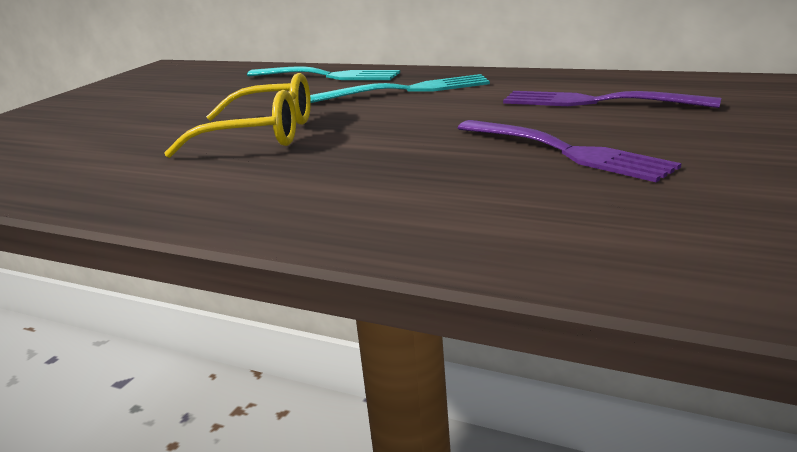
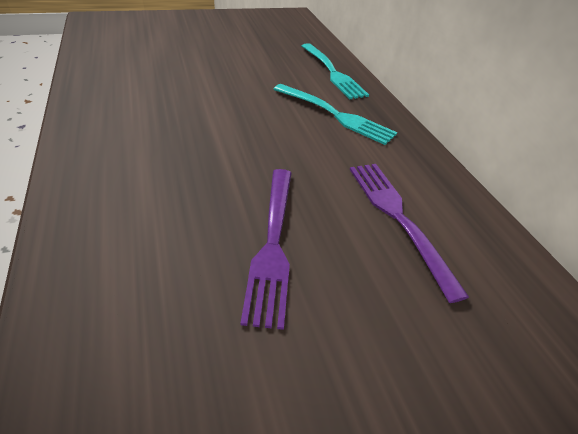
camera: 40 degrees right, 20 degrees up
yellow glasses [164,73,311,158] -> none

